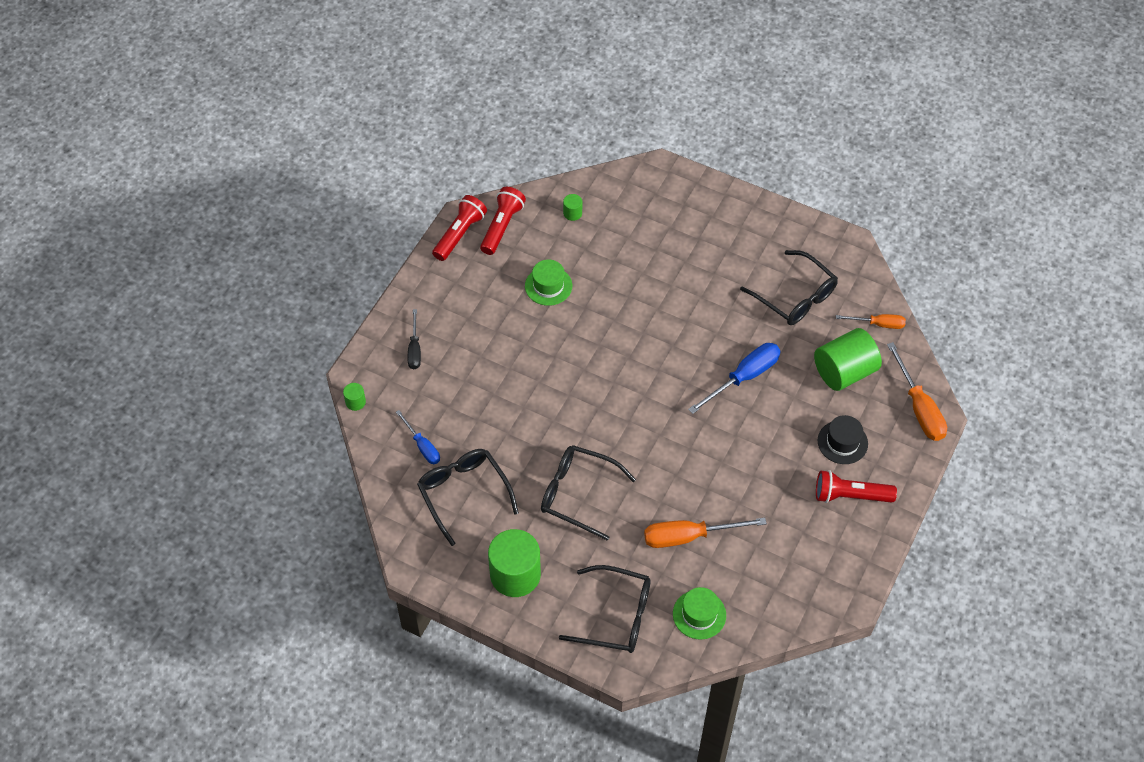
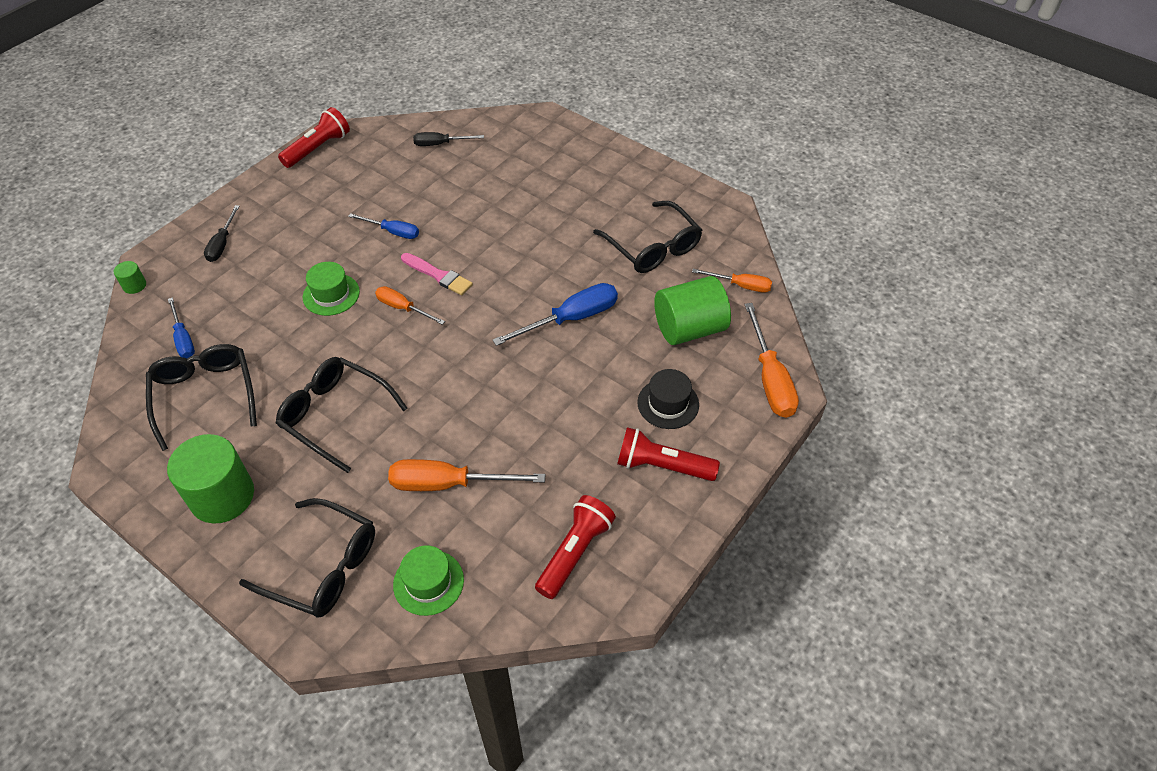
camera: 10 degrees right, 5 degrees down
red flashlight [480,187,526,255] -> red flashlight moved to [535,495,616,599]
green hat [525,260,572,306] -> green hat moved to [303,262,360,316]
green cylinder [563,194,582,221] -> black screwdriver [413,132,484,146]
none -> blue screwdriver [348,213,419,239]
none -> orange screwdriver [375,286,445,325]
none -> pink brush [401,253,473,295]

